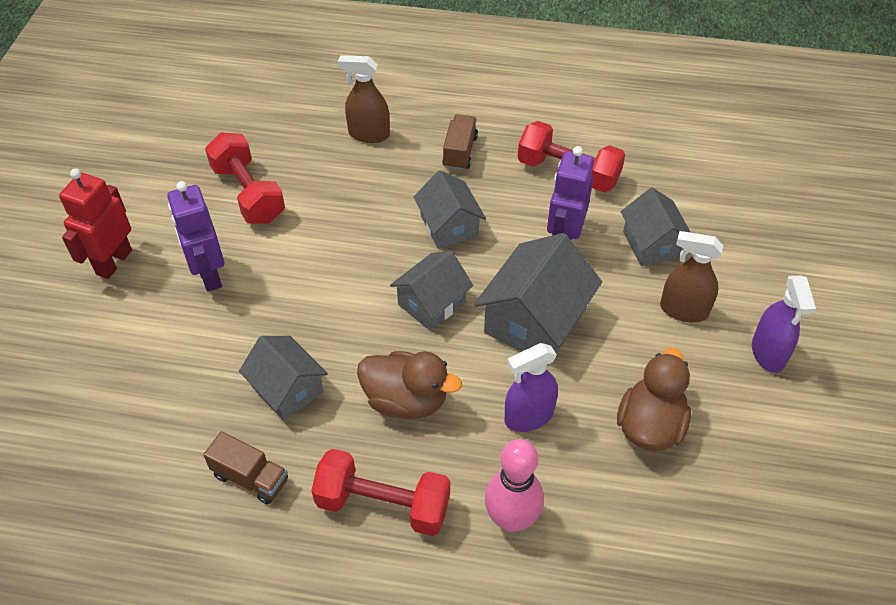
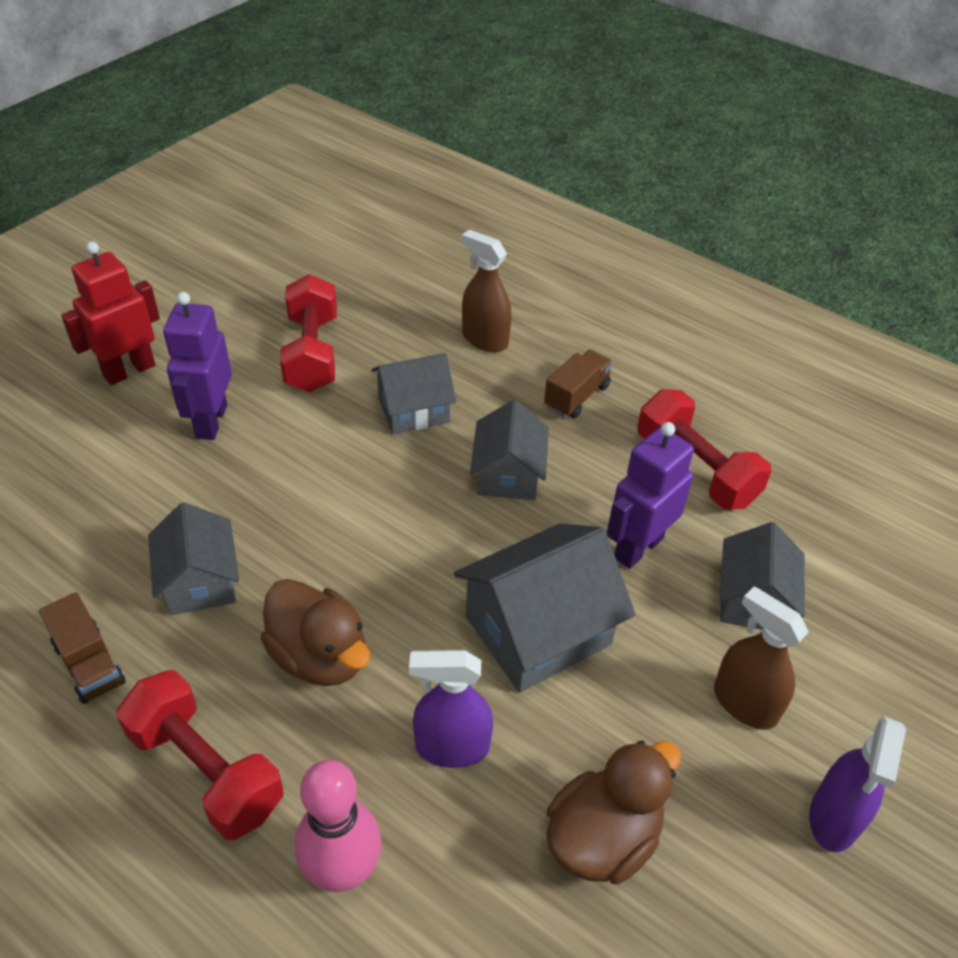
camera: 25 degrees right, 5 degrees down
grey house [390,251,473,331] -> grey house moved to [372,353,456,434]

